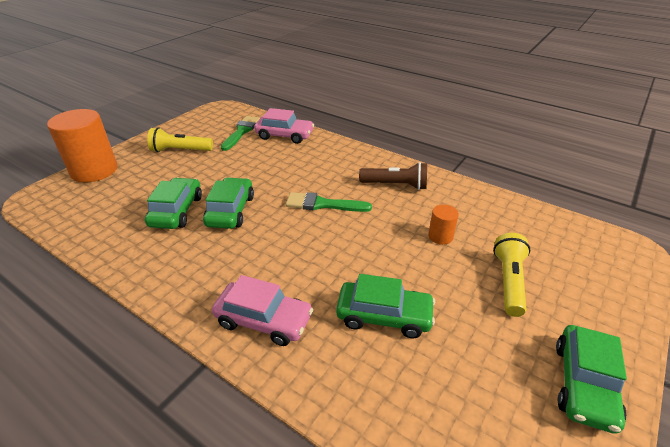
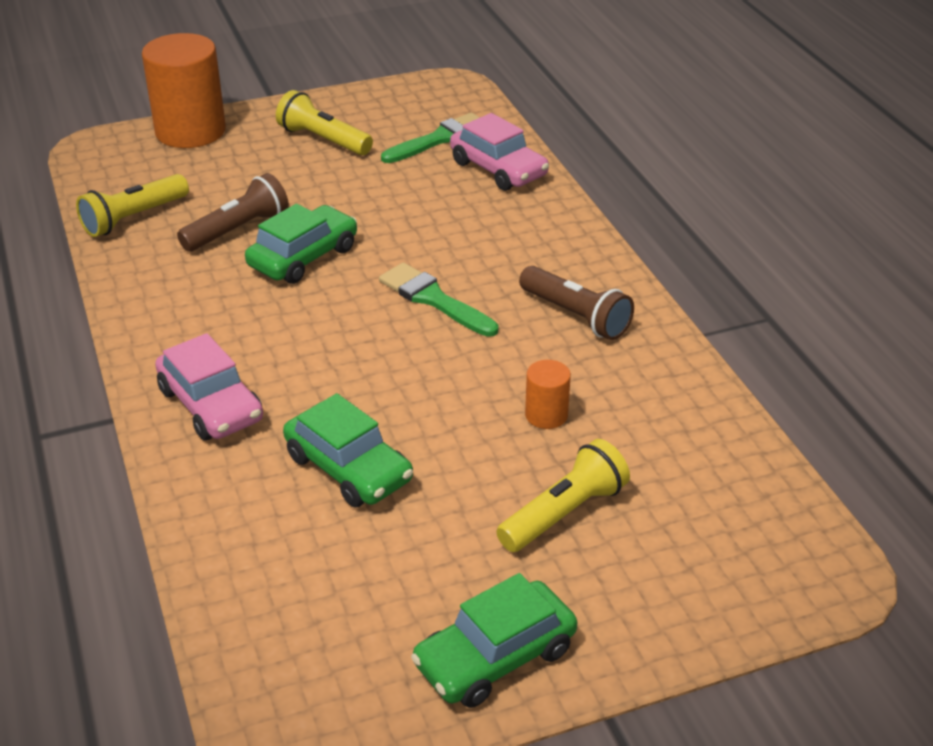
camera: 35 degrees right, 0 degrees up
green car [145,178,202,229] -> brown flashlight [177,173,289,252]
none -> yellow flashlight [76,174,189,237]

